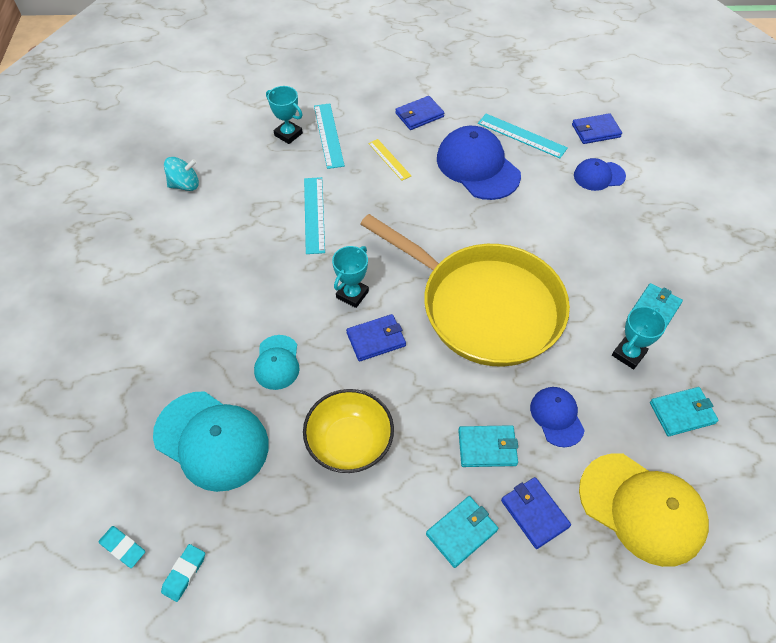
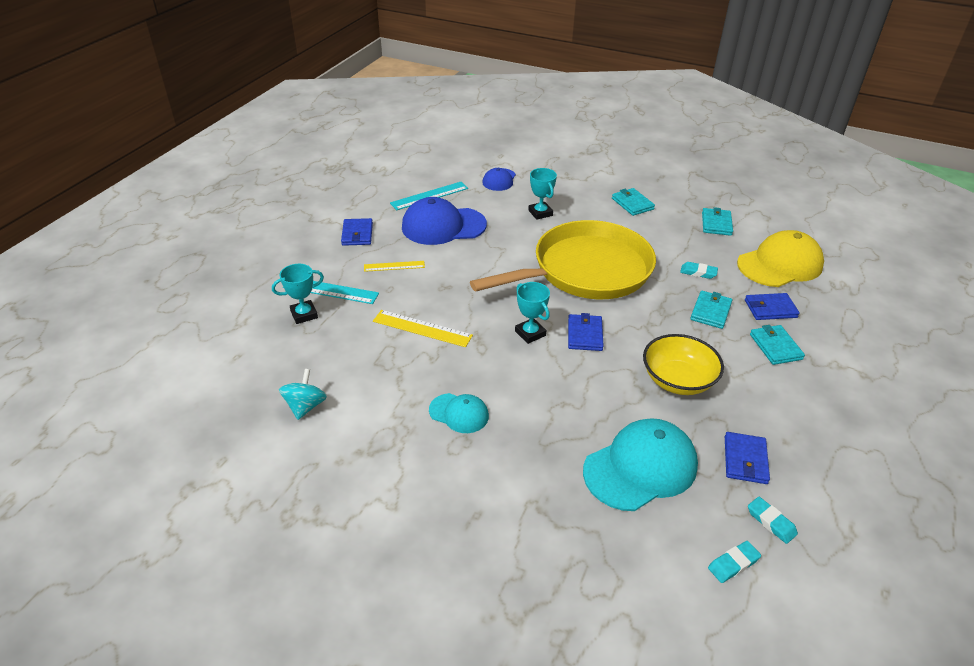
camera: 65 degrees left, 15 degrees down
turquoise cap [254,335,300,390] -> turquoise cap moved to [429,393,489,433]
turquoise ruler [304,177,325,254] -> yellow ruler [373,310,473,347]
blue cap [530,387,585,447] -> turquoise eraser [680,262,718,279]
blue wallet [572,113,622,144] -> blue wallet moved to [725,432,770,484]
turquoise trophy [612,306,666,369] -> turquoise trophy moved to [528,168,557,220]

